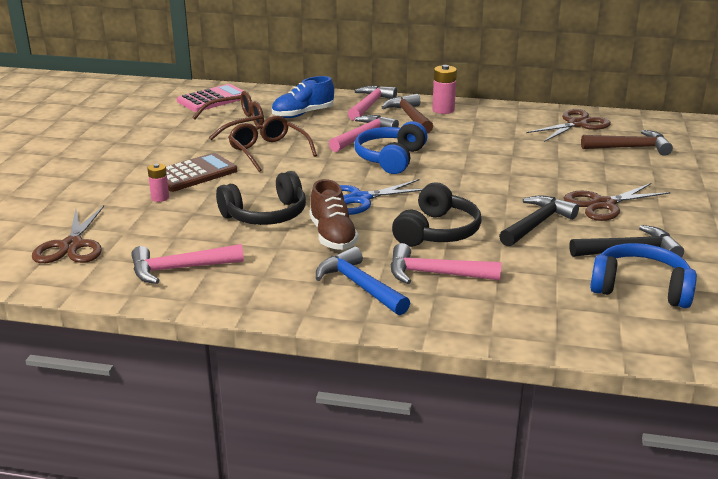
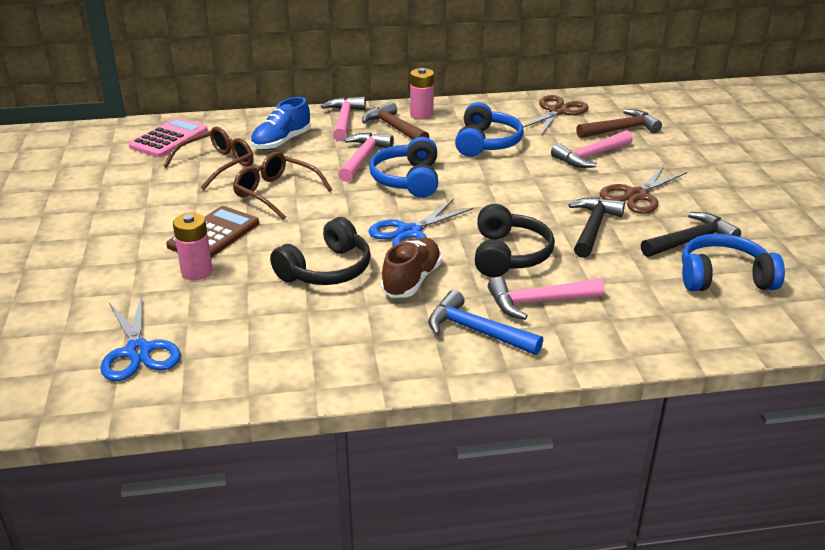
camera: 20 degrees left, 5 degrees up
brown scissors [32,206,104,263] -> blue scissors [101,295,181,381]
pink hammer [131,244,244,284] -> pink hammer moved to [551,130,633,168]
pink battery [147,163,169,202] -> pink battery [173,213,213,280], size x1.55
brown shoe [309,179,359,250] -> brown shoe turned 120 degrees counterclockwise [381,238,442,298]
none -> blue headphones [455,102,524,157]

